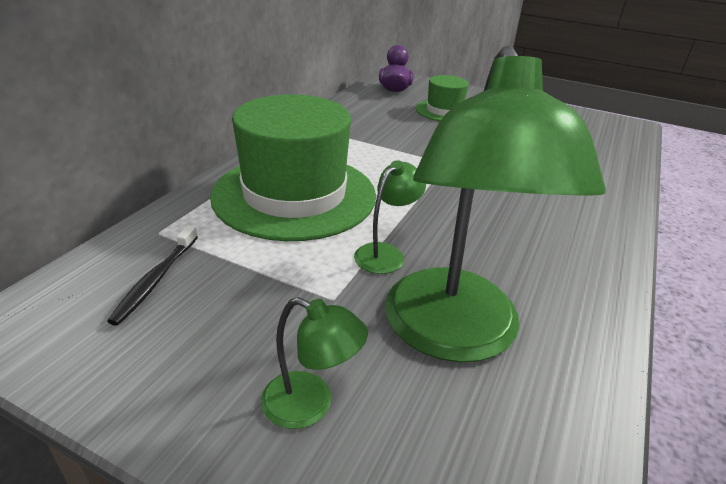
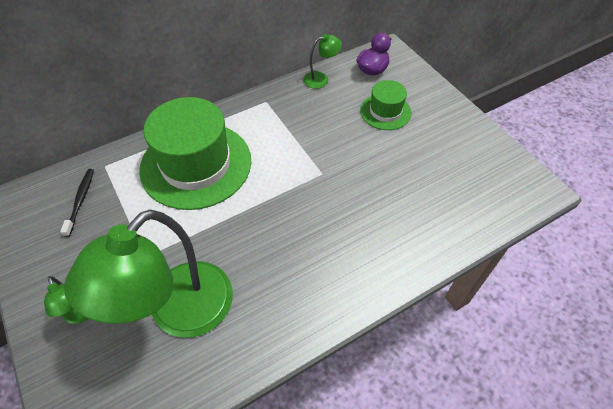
camera: 35 degrees right, 20 degrees up
black toothbrush [107,225,198,326] -> black toothbrush turned 135 degrees clockwise [60,169,94,237]
green lamp [354,160,426,274] -> green lamp moved to [303,34,342,89]

